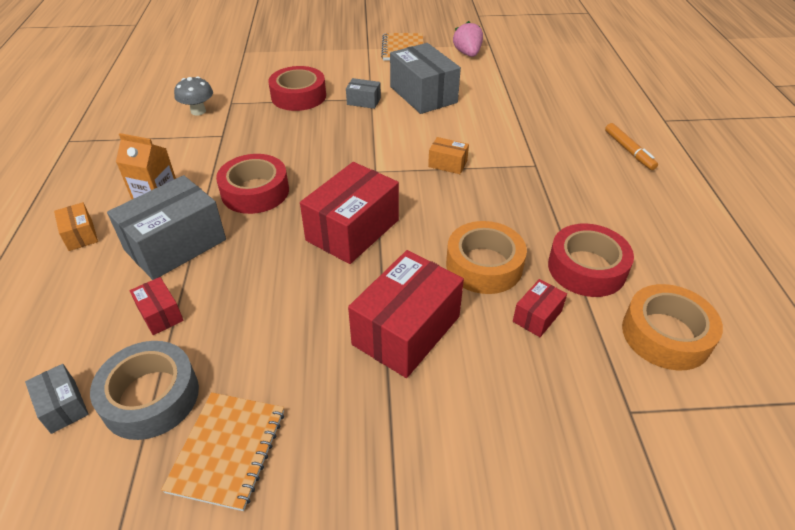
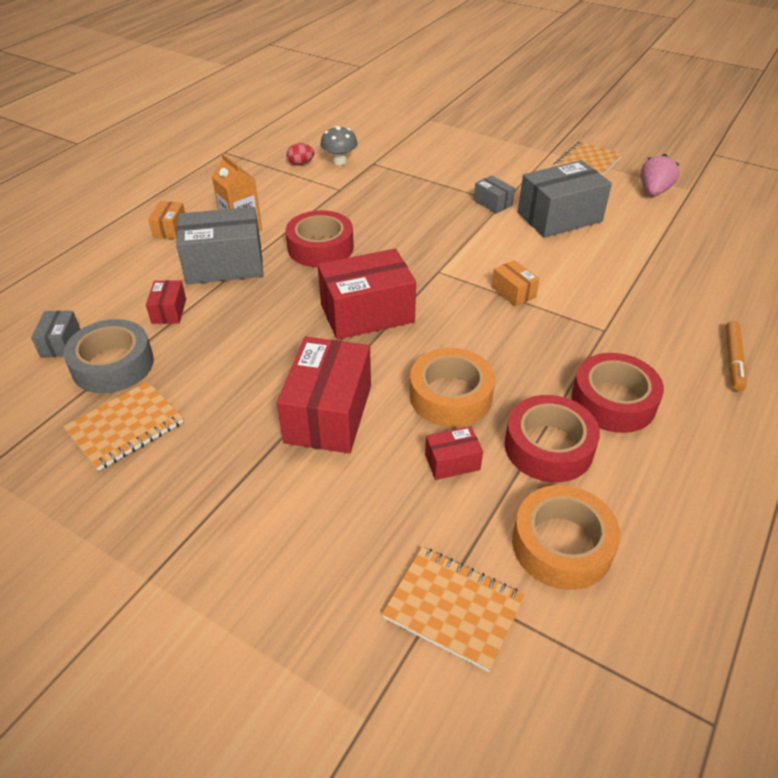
camera: 35 degrees right, 0 degrees up
red tape [268,66,326,111] -> red tape moved to [571,353,664,433]
red box [348,250,464,378] -> red box turned 60 degrees counterclockwise [277,337,371,454]
grey box [390,43,461,114] -> grey box turned 60 degrees clockwise [518,160,612,238]
none -> red egg [287,143,314,165]
none -> orange notebook [382,547,525,672]

